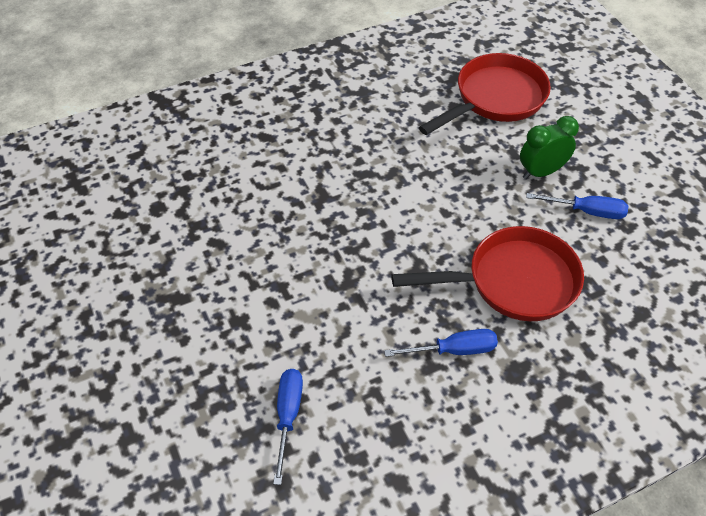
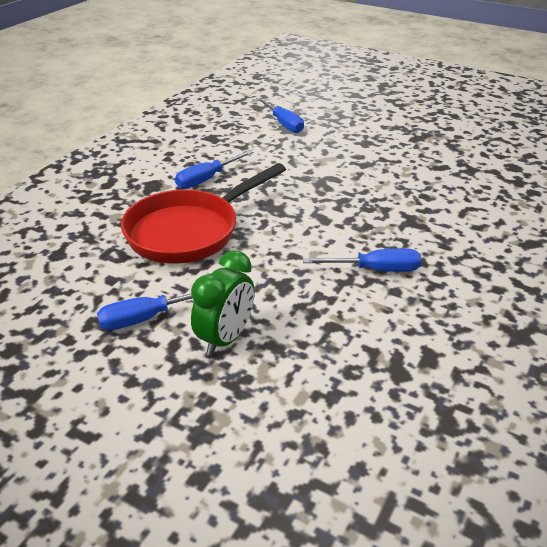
camera: 145 degrees right, 15 degrees down
red pan [419,53,551,135] -> none
none -> blue screwdriver [303,248,421,272]

